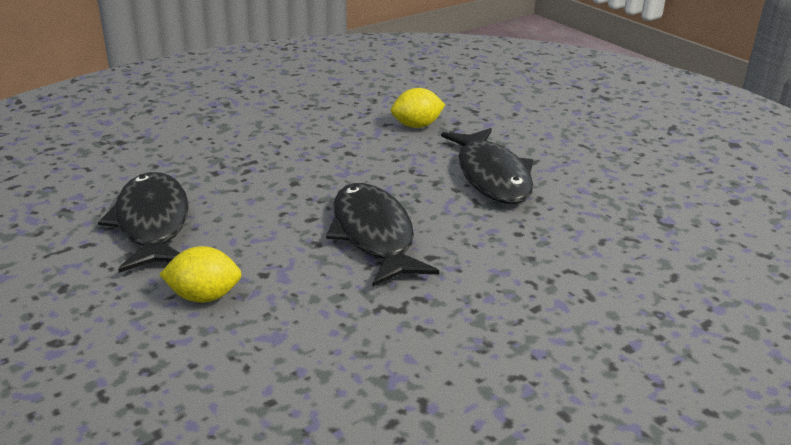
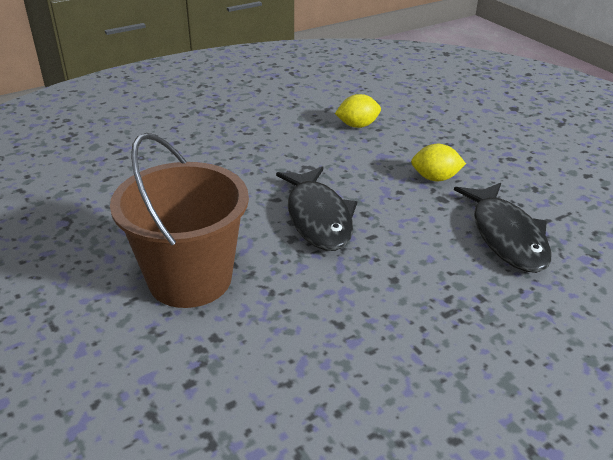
camera: 175 degrees left, 5 degrees up
yellow lemon [391,88,445,128] -> yellow lemon moved to [335,94,381,128]
black fish [441,128,534,204] -> brown bucket [110,133,249,308]

